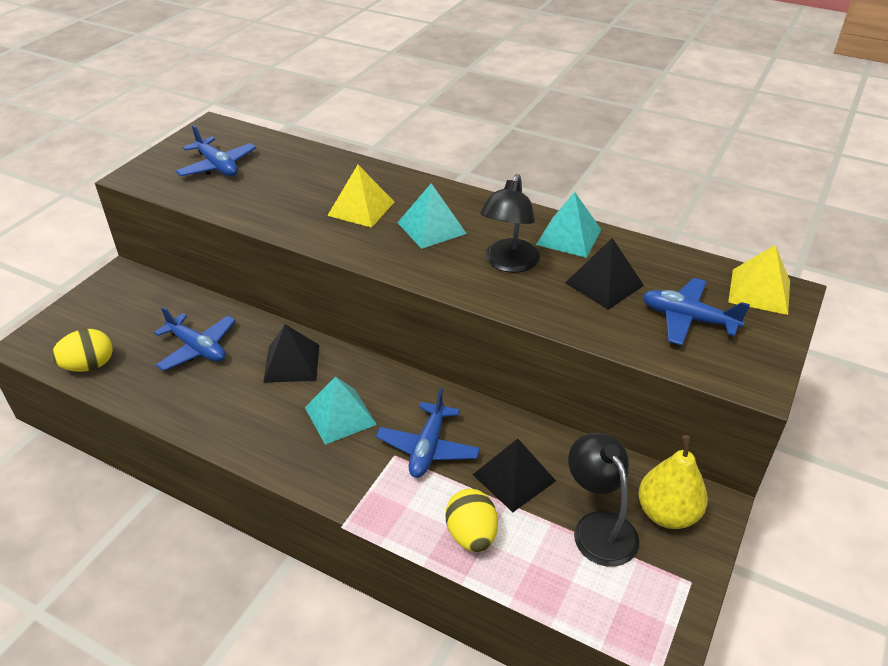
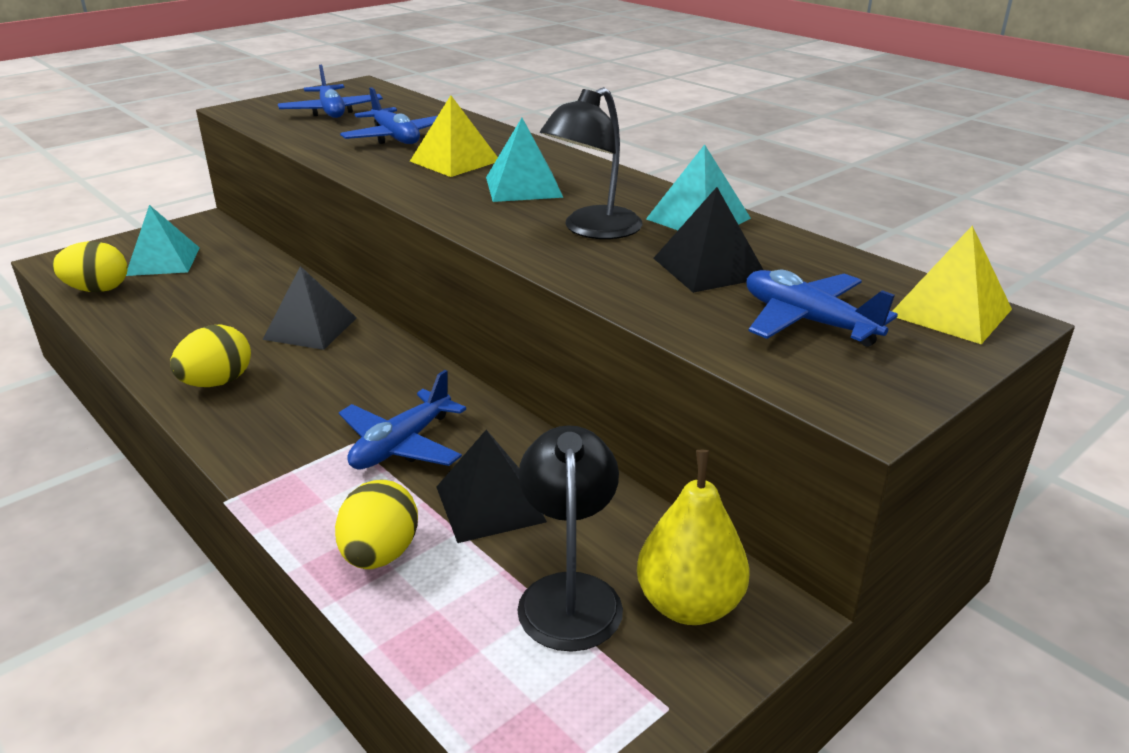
camera: 20 degrees right, 10 degrees down
blue plane [154,307,236,371] -> blue plane moved to [340,87,437,144]
turquoise pyramid [305,376,377,445] -> turquoise pyramid moved to [126,205,200,276]
none -> yellow egg [170,324,251,387]

